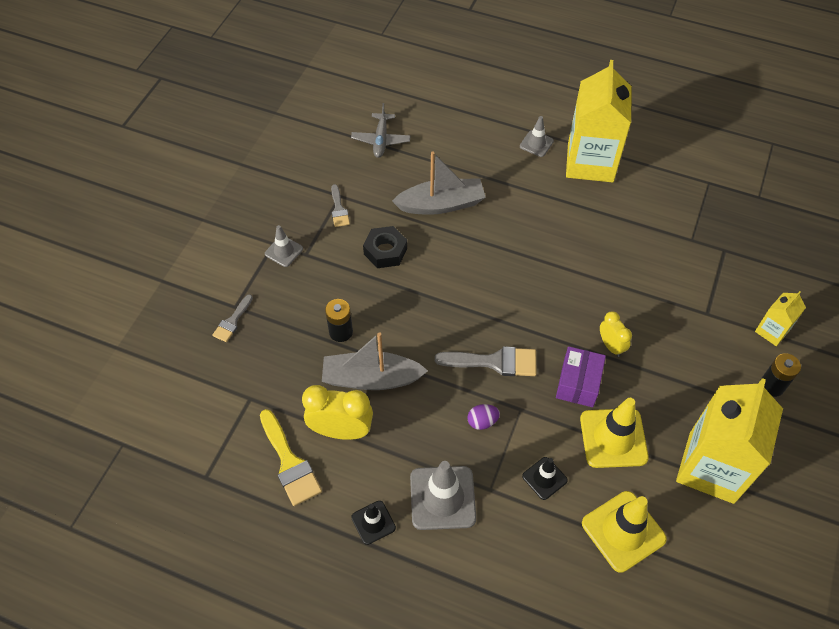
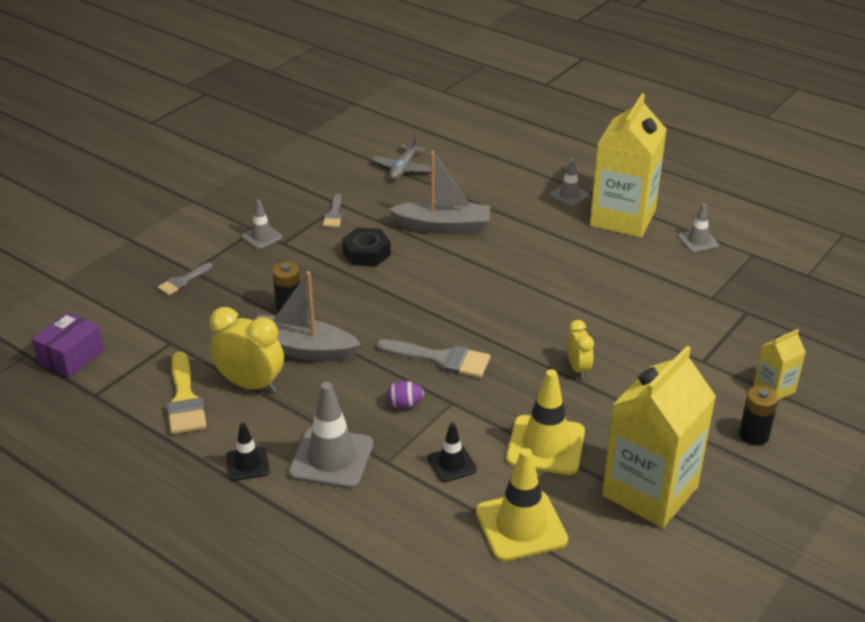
camera: 15 degrees right, 20 degrees down
purple box [556,346,606,407] -> purple box moved to [32,312,104,378]
none -> grey traffic cone [678,204,719,252]

